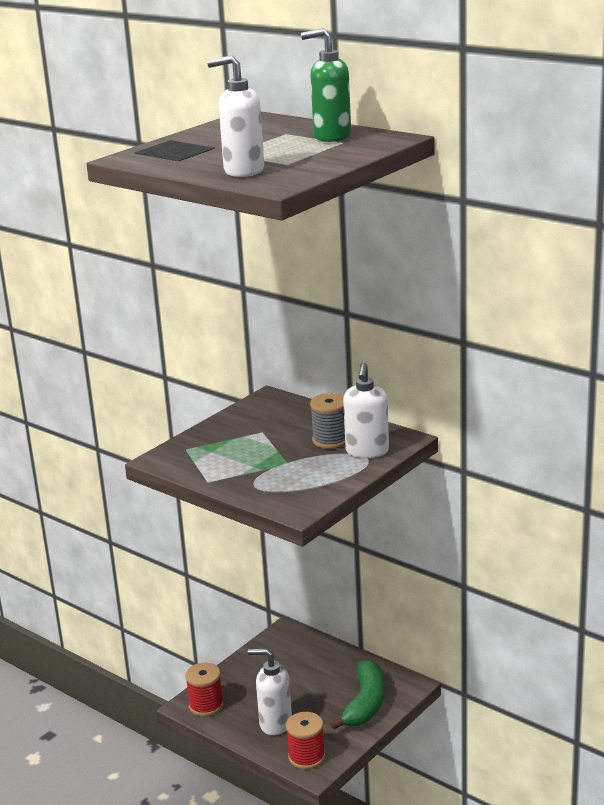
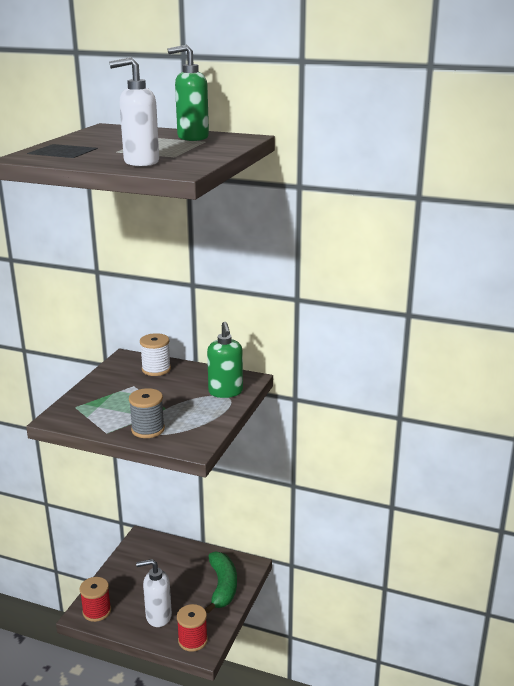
camera: 20 degrees left, 0 degrees up
grey spool [310,393,345,449] -> grey spool moved to [129,388,165,438]
white soap dispenser [343,363,389,458] -> green soap dispenser [207,322,243,398]
none -> white spool [140,333,171,376]

